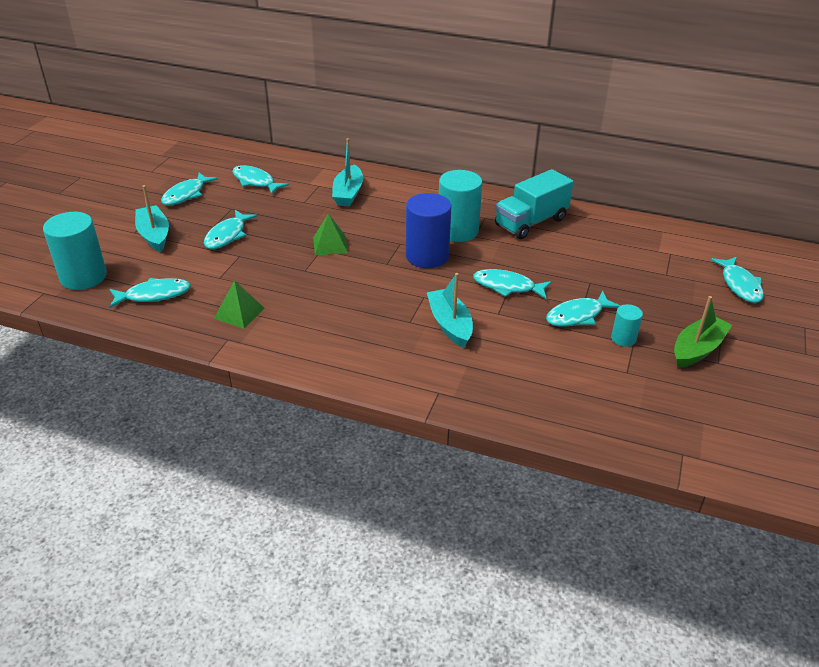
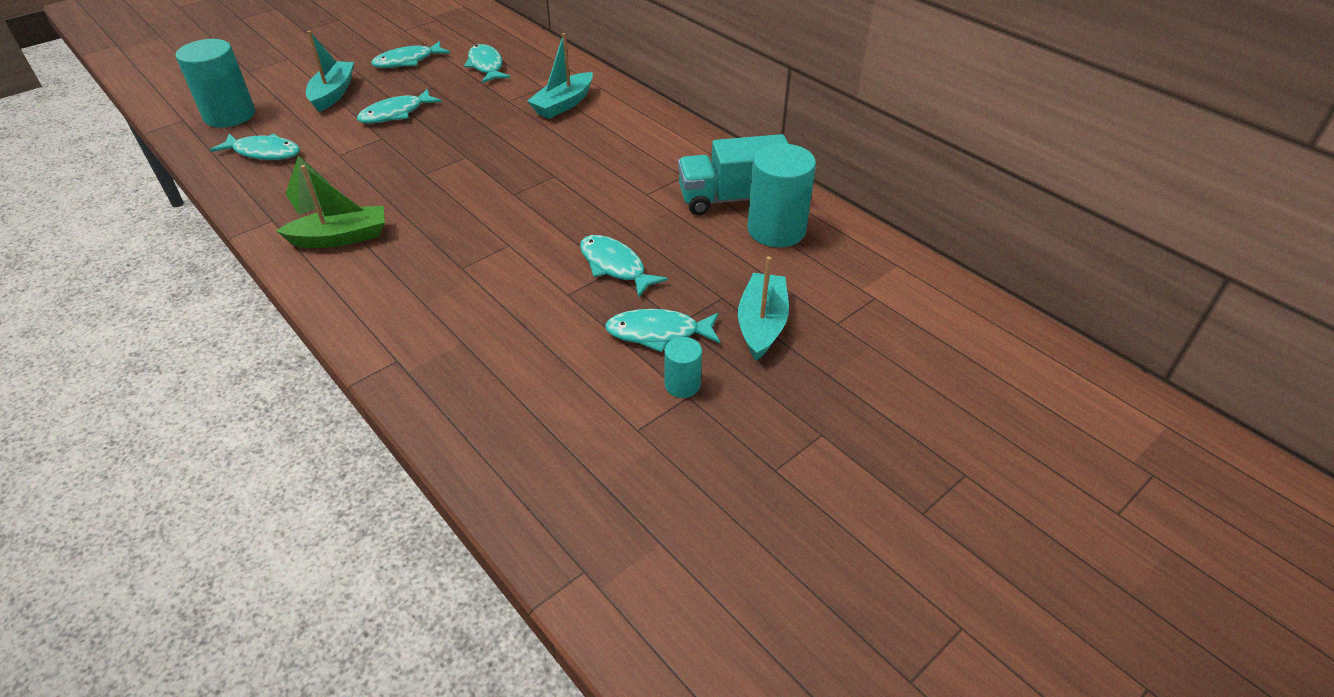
camera: 30 degrees right, 5 degrees up
green pyramid [313,213,348,255] -> none
blue cylinder [406,193,451,268] -> none
turquoise boat [427,273,473,348] -> turquoise boat moved to [738,256,789,361]
turquoise cylinder [439,170,483,242] -> turquoise cylinder moved to [747,143,816,247]
green boat [674,296,732,368] -> green boat moved to [276,165,385,248]
turquoise fish [711,257,764,303] -> none

